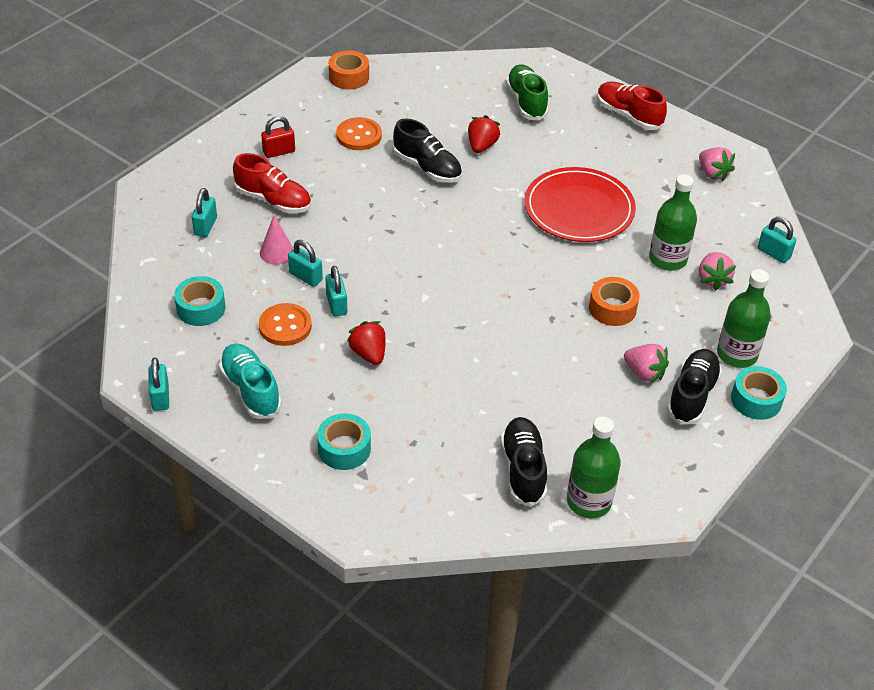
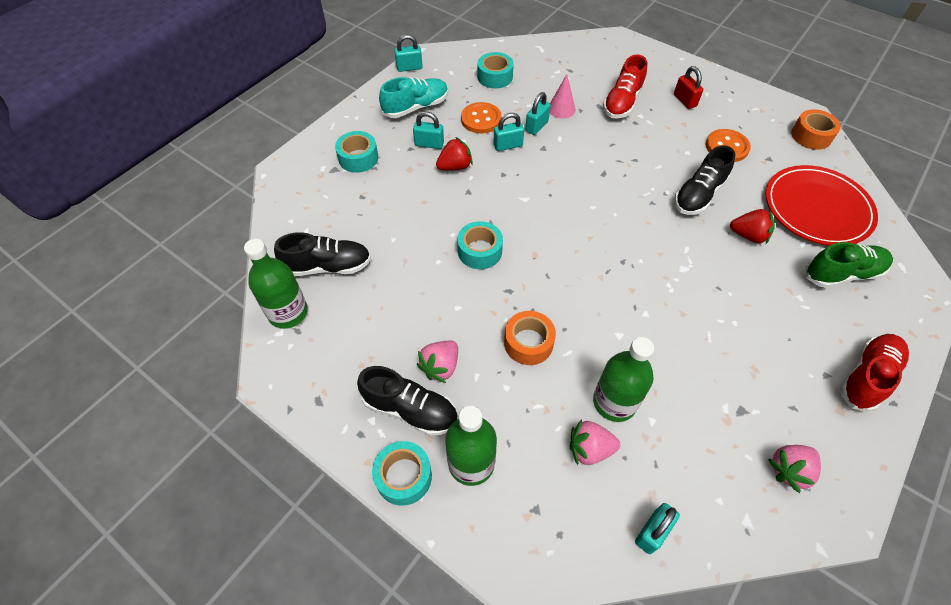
camera: 90 degrees right, 10 degrees up
turquoise padlock [192,188,217,237] -> turquoise padlock moved to [413,111,444,149]
red plate [524,167,636,242] -> red plate moved to [765,165,878,246]
none -> turquoise tape [457,221,503,269]

